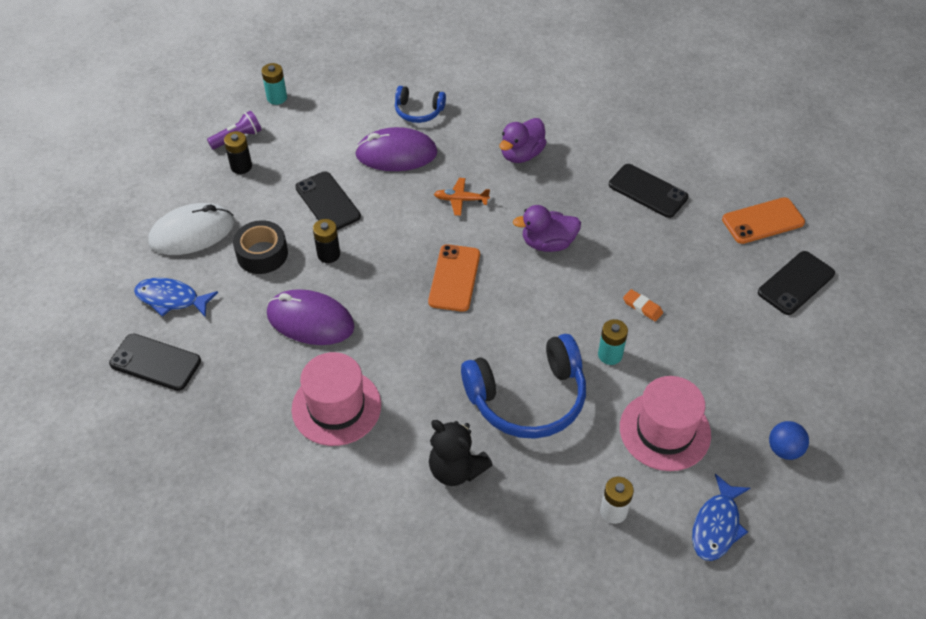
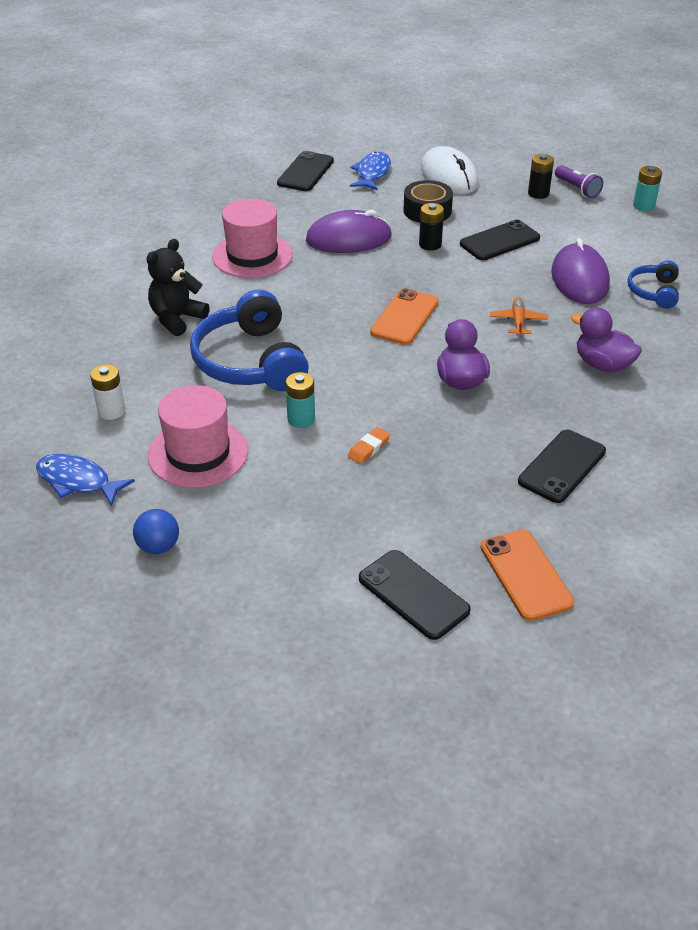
camera: 90 degrees right, 10 degrees down
purple mouse [267,289,355,345] -> purple mouse turned 60 degrees clockwise [306,210,392,253]
orange phone [428,244,480,312] -> orange phone turned 75 degrees counterclockwise [370,288,439,345]

